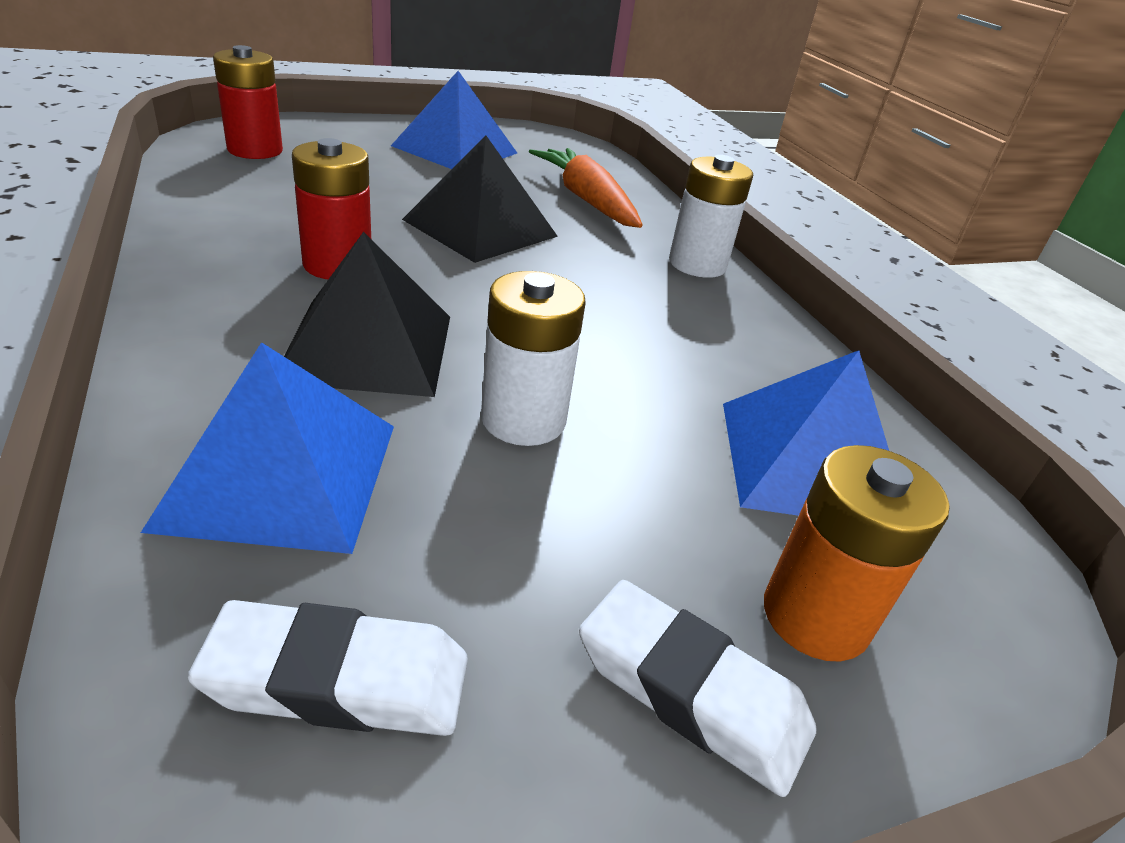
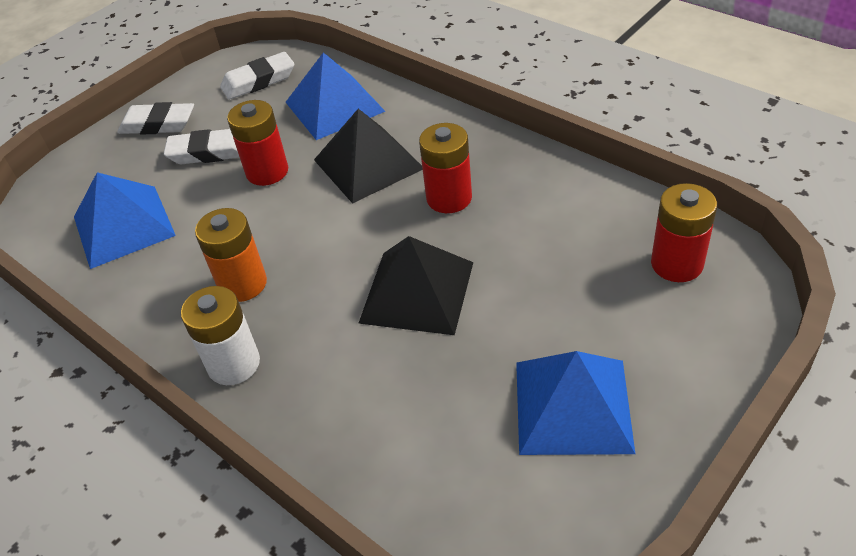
camera: 160 degrees right, 10 degrees up
white battery [481,271,586,446] -> red battery [227,100,288,186]
orange carrot [529,148,643,228] -> none
orange battery [764,445,949,661] -> orange battery moved to [195,208,267,302]
none -> white eraser [164,129,240,164]

